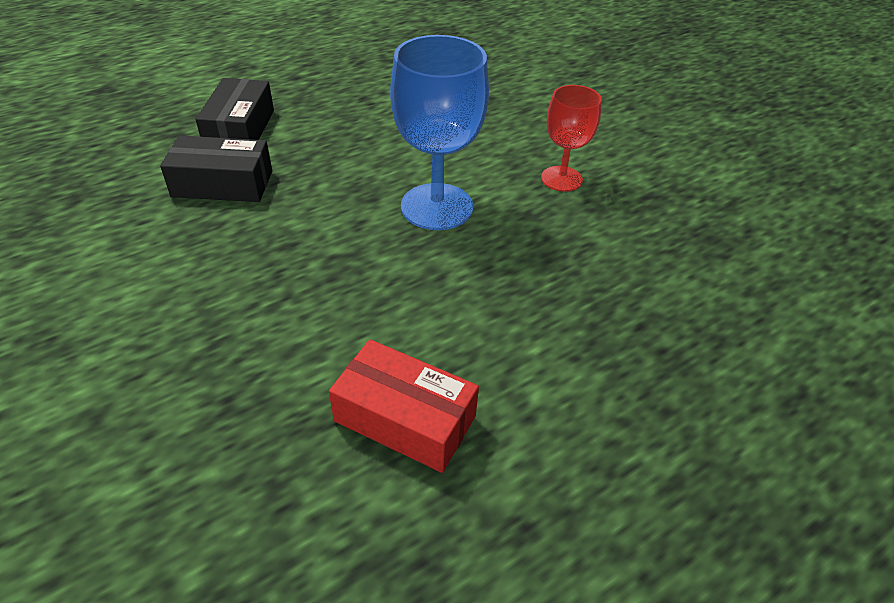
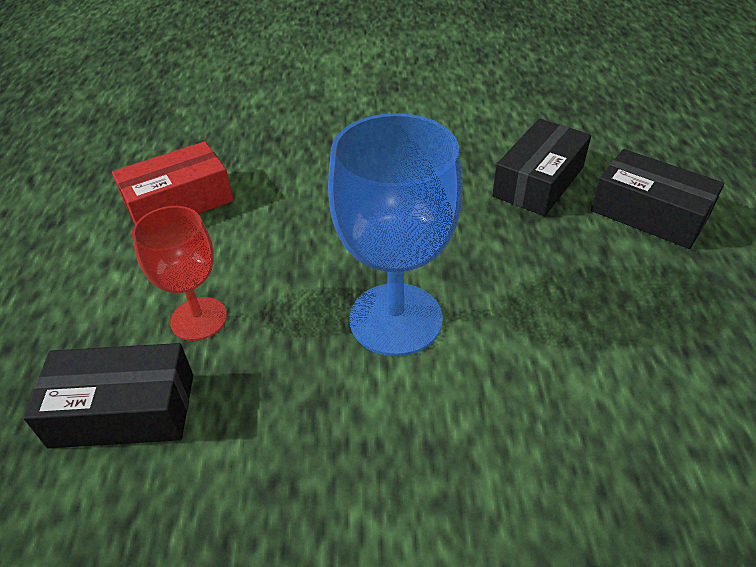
camera: 125 degrees right, 0 degrees up
red goblet [541,85,602,192] -> red goblet moved to [132,206,227,341]
none -> black box [23,343,193,448]

